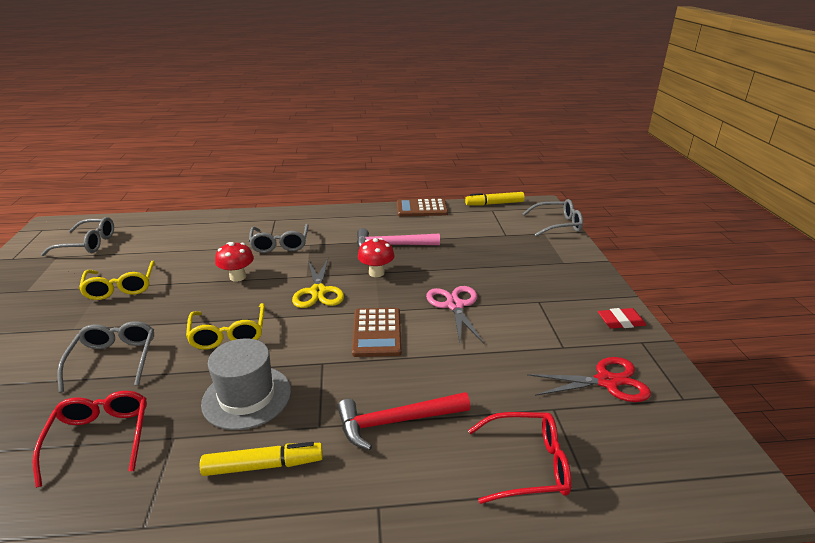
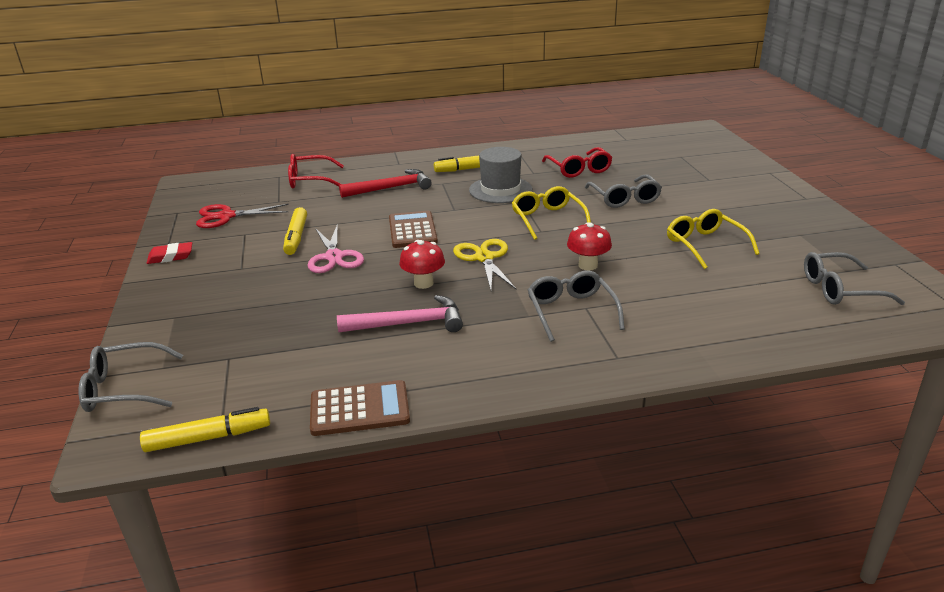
camera: 175 degrees right, 0 degrees up
none -> yellow marker [283,207,307,255]

